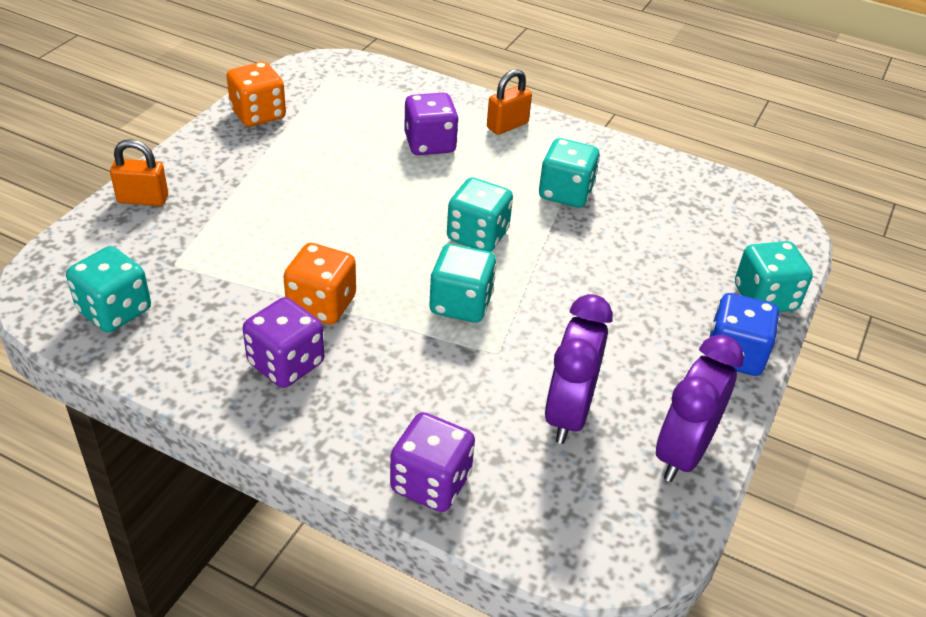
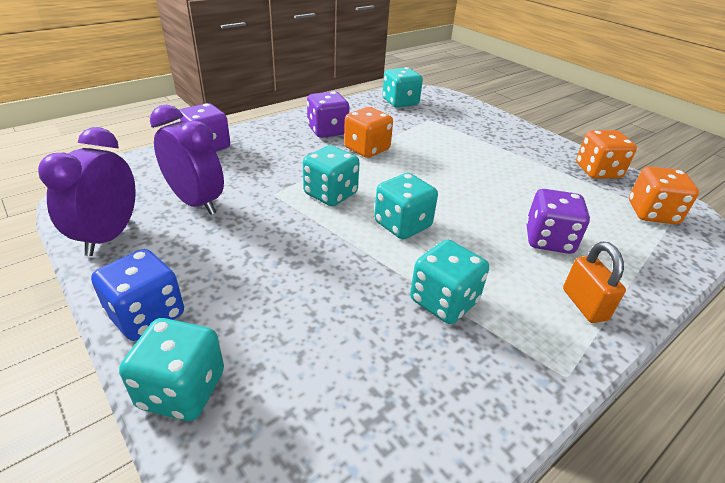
camera: 115 degrees right, 5 degrees down
orange padlock [110,139,168,206] -> none
purple clock [656,334,744,482] -> purple clock turned 135 degrees counterclockwise [38,127,136,256]
none -> orange dice [629,166,699,224]

